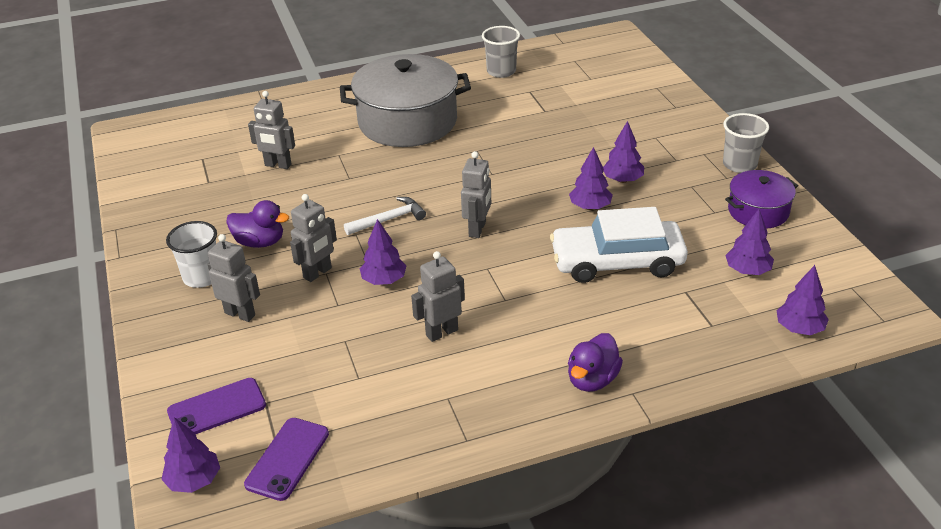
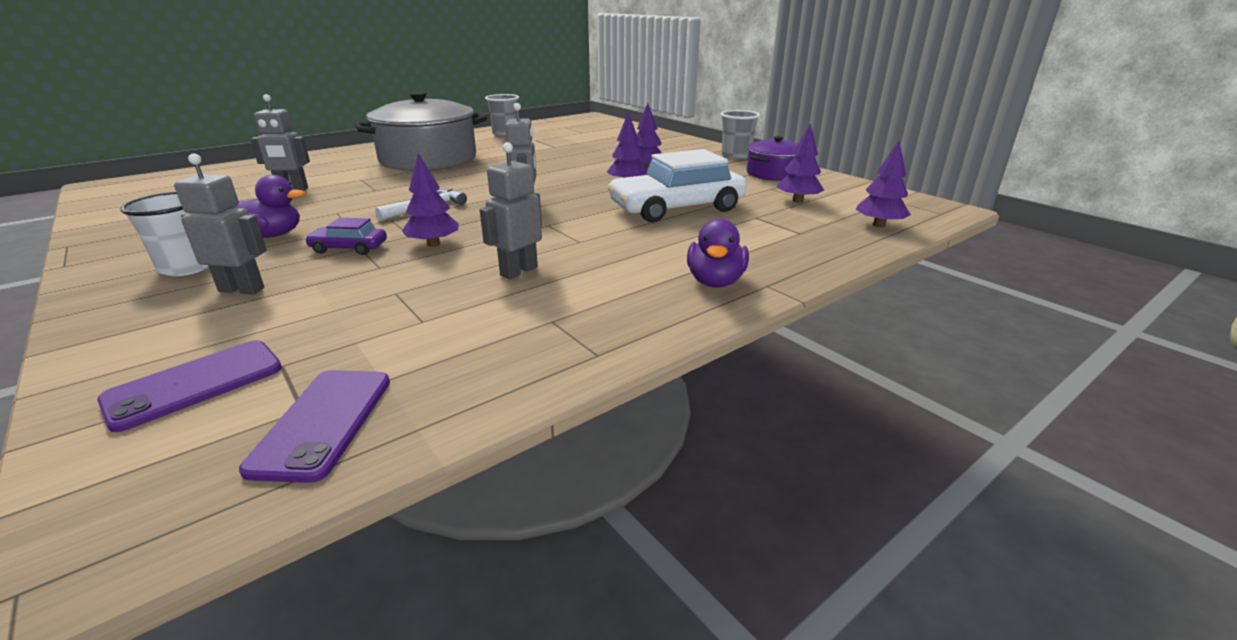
camera: 20 degrees left, 10 degrees down
purple tree [161,417,220,493] -> none
grey robot [290,194,337,282] -> purple car [305,218,387,255]

